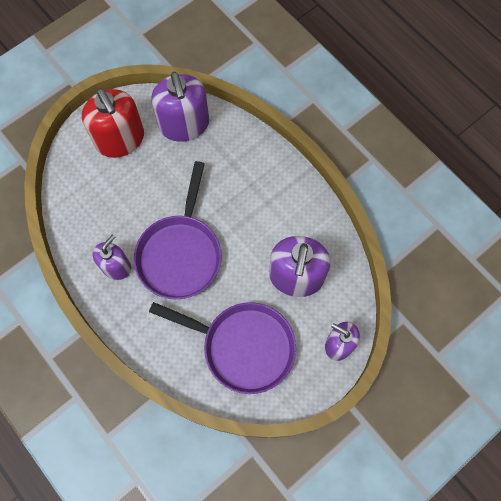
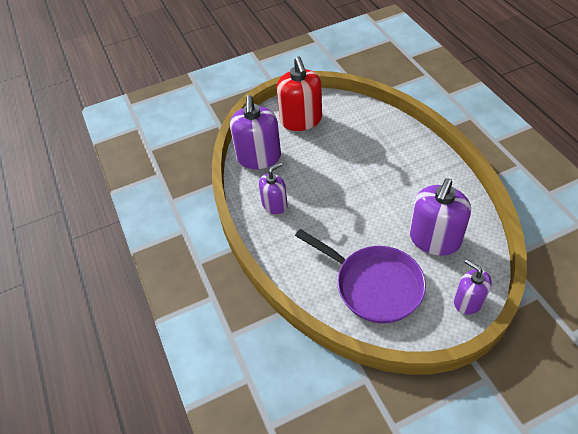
camera: 20 degrees right, 20 degrees down
purple pan [134,161,222,299] -> none
purple soap dispenser [151,72,209,142] -> purple soap dispenser moved to [230,95,281,169]

